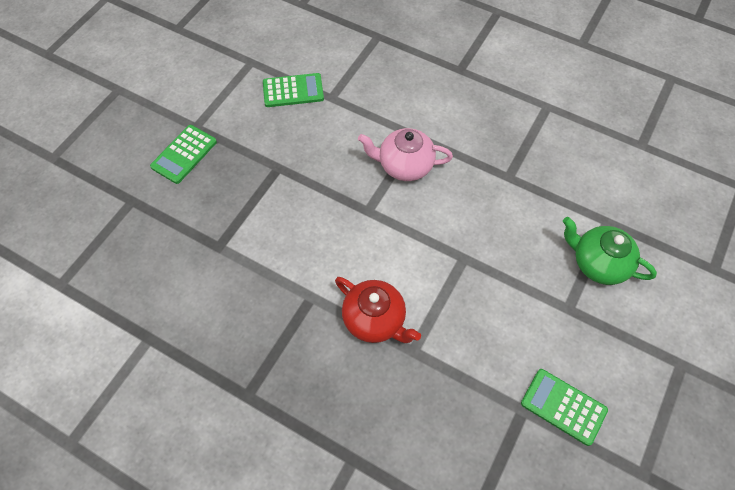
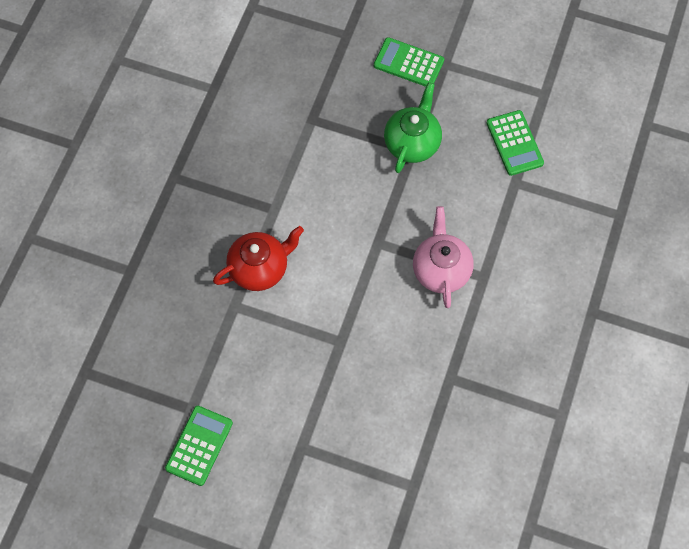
camera: 80 degrees right, 5 degrees up
red teapot [335,277,421,343] -> red teapot turned 150 degrees counterclockwise [213,226,304,291]
green teapot [563,217,657,285] -> green teapot moved to [384,82,442,173]

